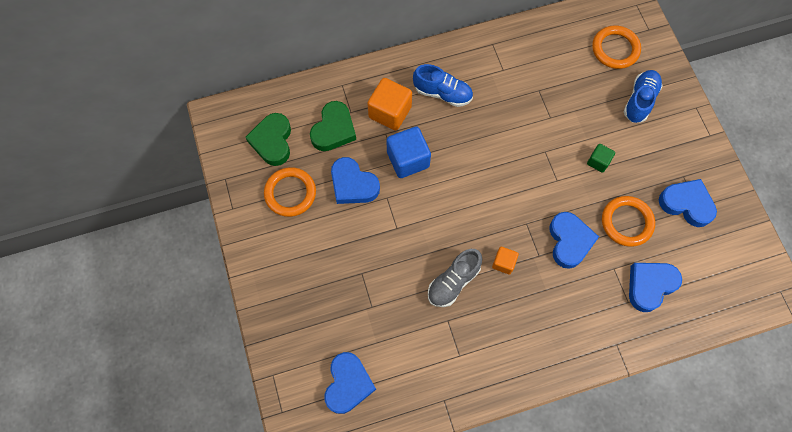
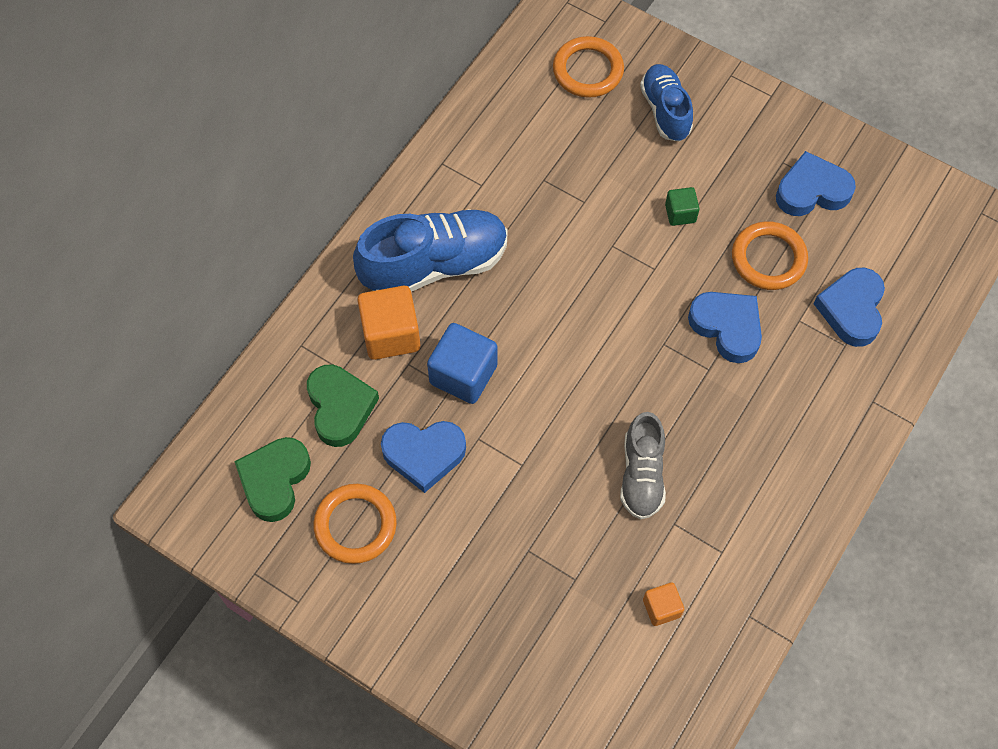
camera: 40 degrees left, 5 degrees down
green heart [245,113,291,166] -> green heart turned 60 degrees clockwise [234,437,311,522]
blue heart [324,352,376,414] -> none
blue shoe [413,64,473,107] -> blue shoe [353,209,507,292], size x1.64
orange cube [492,247,519,274] -> orange cube moved to [643,582,684,626]

